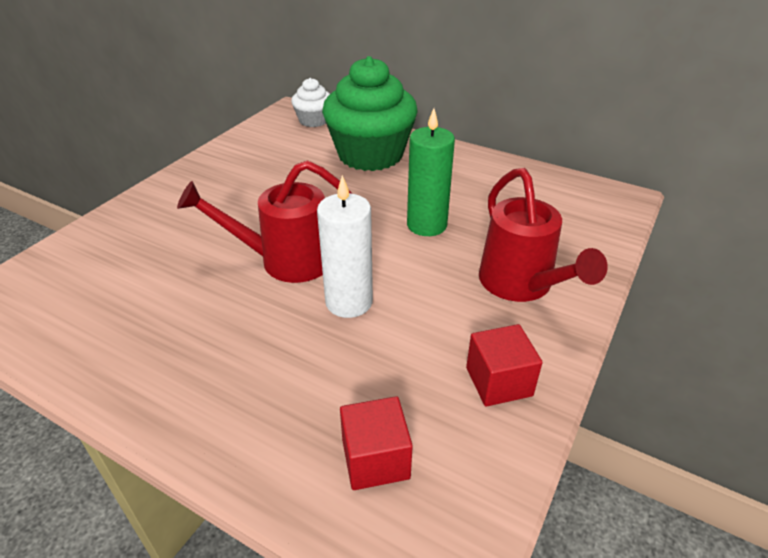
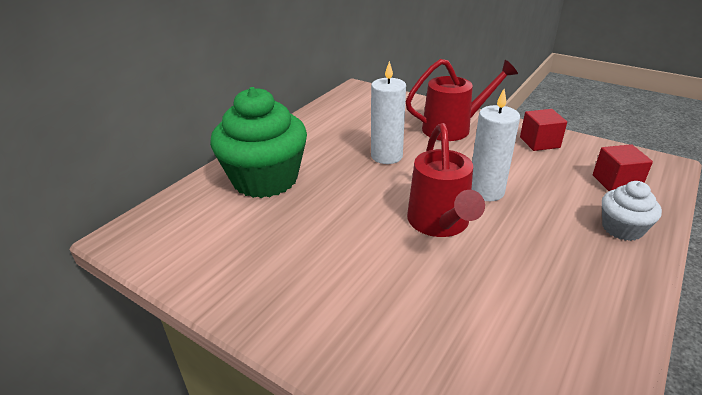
camera: 85 degrees left, 5 degrees down
white cupcake [291,78,330,127] -> white cupcake moved to [602,181,662,241]
green candle [407,108,455,236] -> white candle [371,61,406,164]

